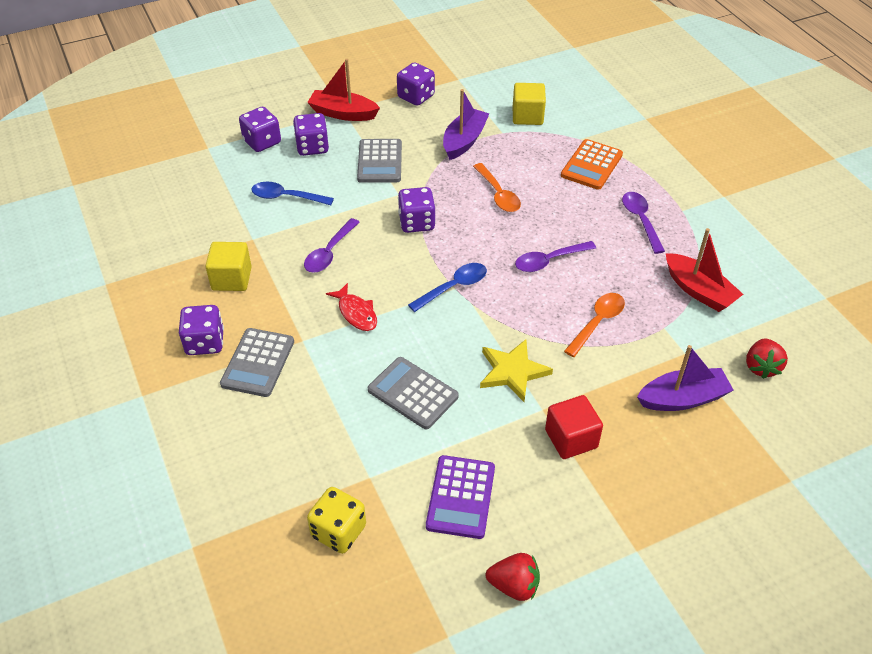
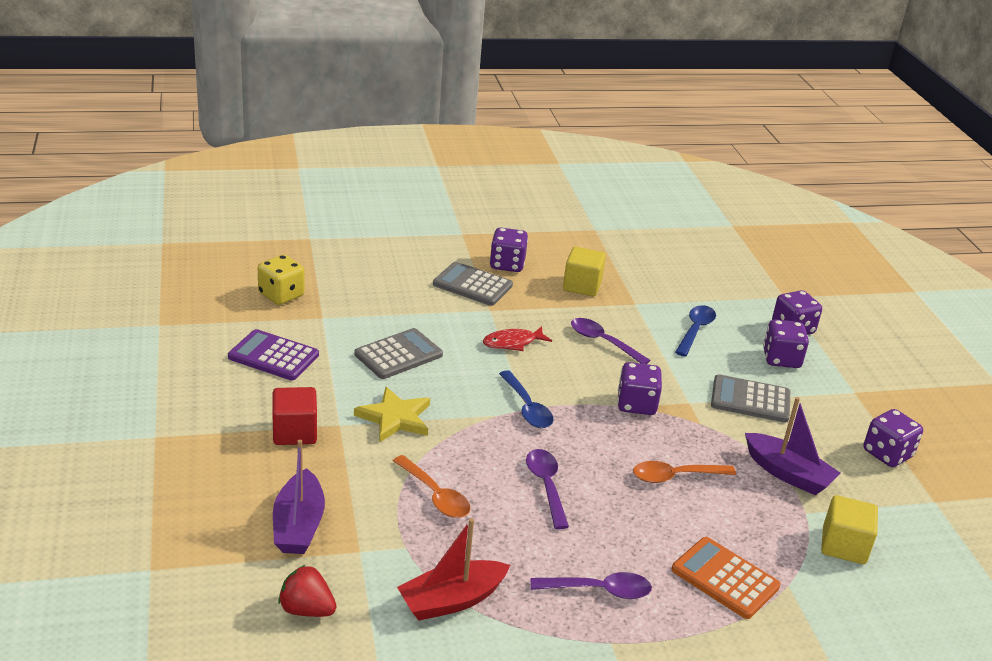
camera: 100 degrees right, 15 degrees down
red boat [307,59,380,121] -> none
red strawberry [486,553,540,601] -> none

